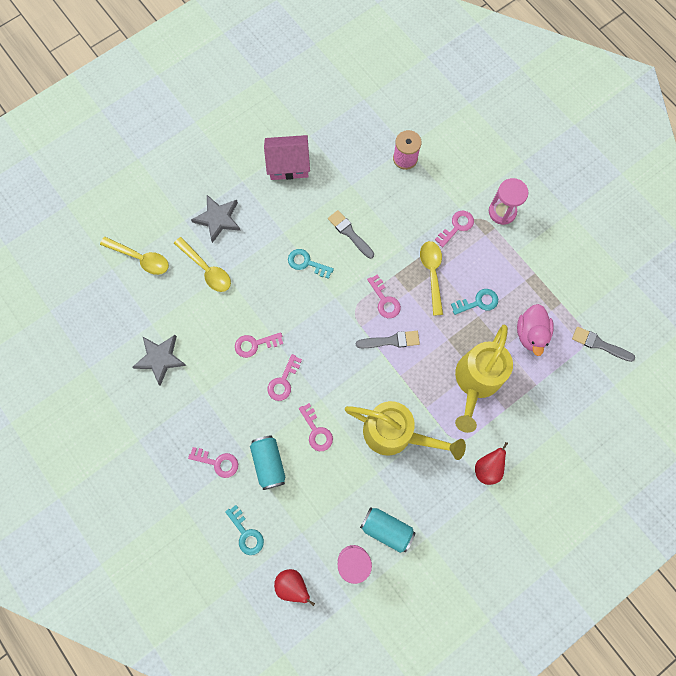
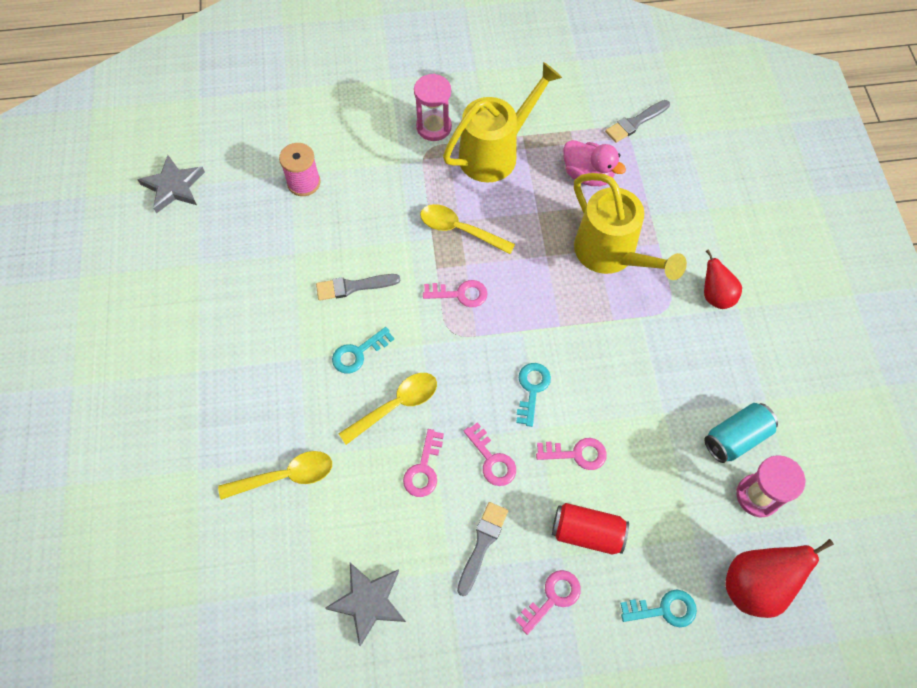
camera: 60 degrees left, 10 degrees down
yellow spoon [100,237,169,275] -> yellow spoon moved to [339,373,437,445]
grey star [191,195,241,243] -> grey star moved to [137,155,205,213]
turquoise can [250,436,285,490] -> red can [552,503,629,555]
pink house [264,135,310,180] -> none
red pear [274,569,315,606] -> red pear [725,539,834,618], size x1.54
yellow watering can [345,401,466,460] -> yellow watering can moved to [443,62,562,183]
grey brush [356,331,420,348] -> grey brush moved to [457,502,508,596]
pink key [435,211,474,247] -> none
turquoise key [451,289,498,315] -> turquoise key moved to [516,363,551,427]

